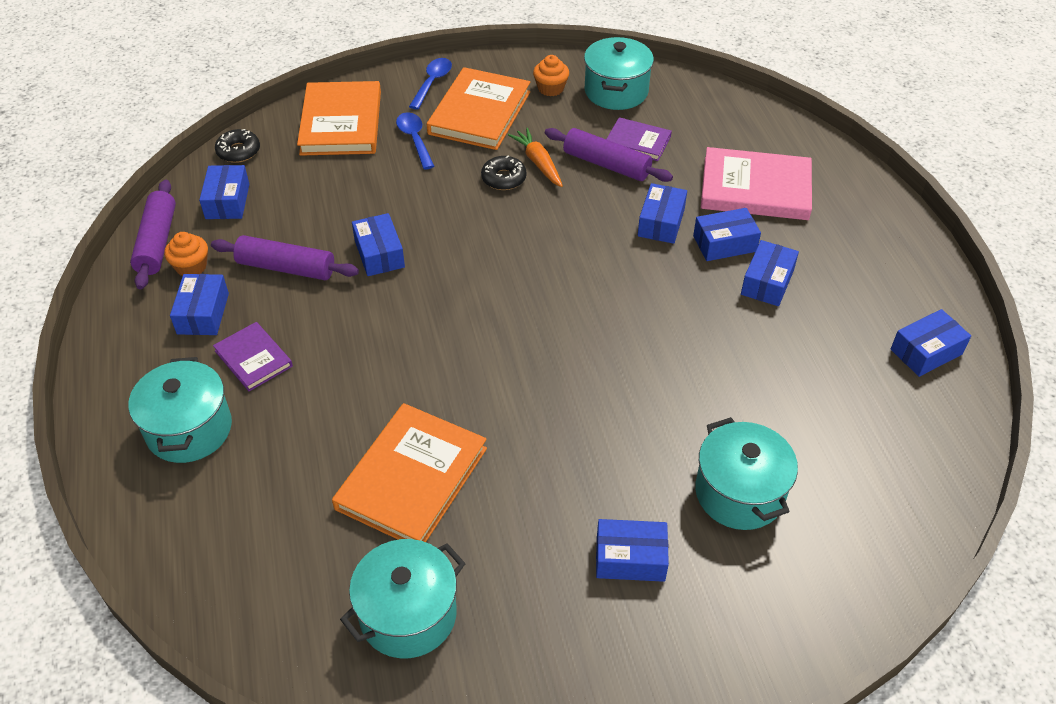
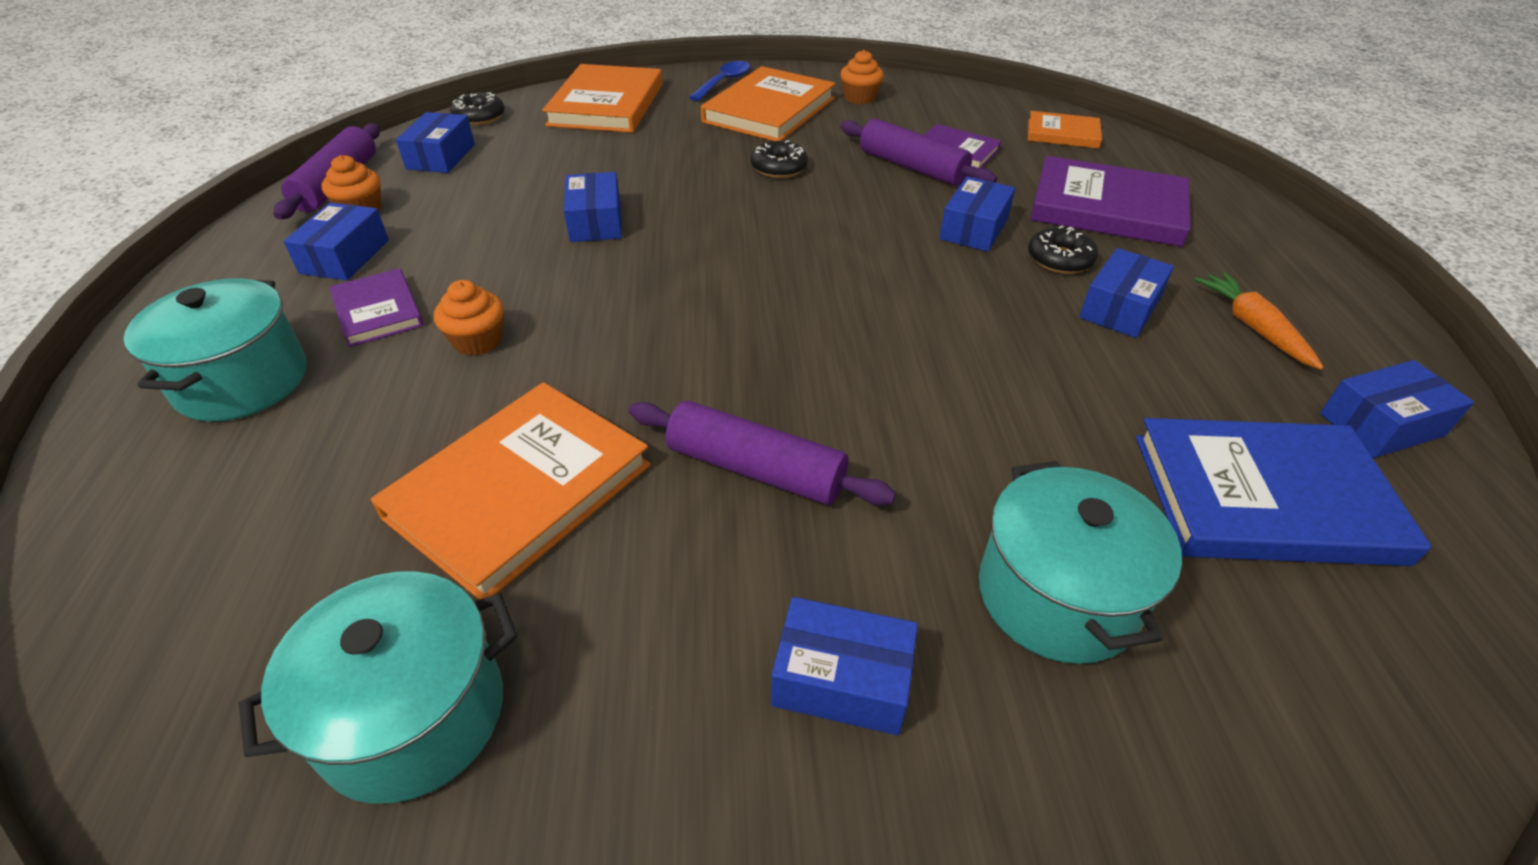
camera: 10 degrees right, 5 degrees down
purple rolling pin [211,235,359,280] -> purple rolling pin moved to [629,401,896,506]
blue spoon [396,112,434,170] -> none
orange carrot [508,128,563,187] -> orange carrot moved to [1194,272,1324,370]
turquoise pot [584,37,654,110] -> none
blue box [693,208,761,261] -> black donut [1028,225,1098,274]
pink book [701,147,812,220] -> purple book [1030,156,1191,247]
none -> orange cupcake [434,280,504,356]
none -> orange book [1028,111,1102,149]
none -> blue book [1136,418,1432,566]

